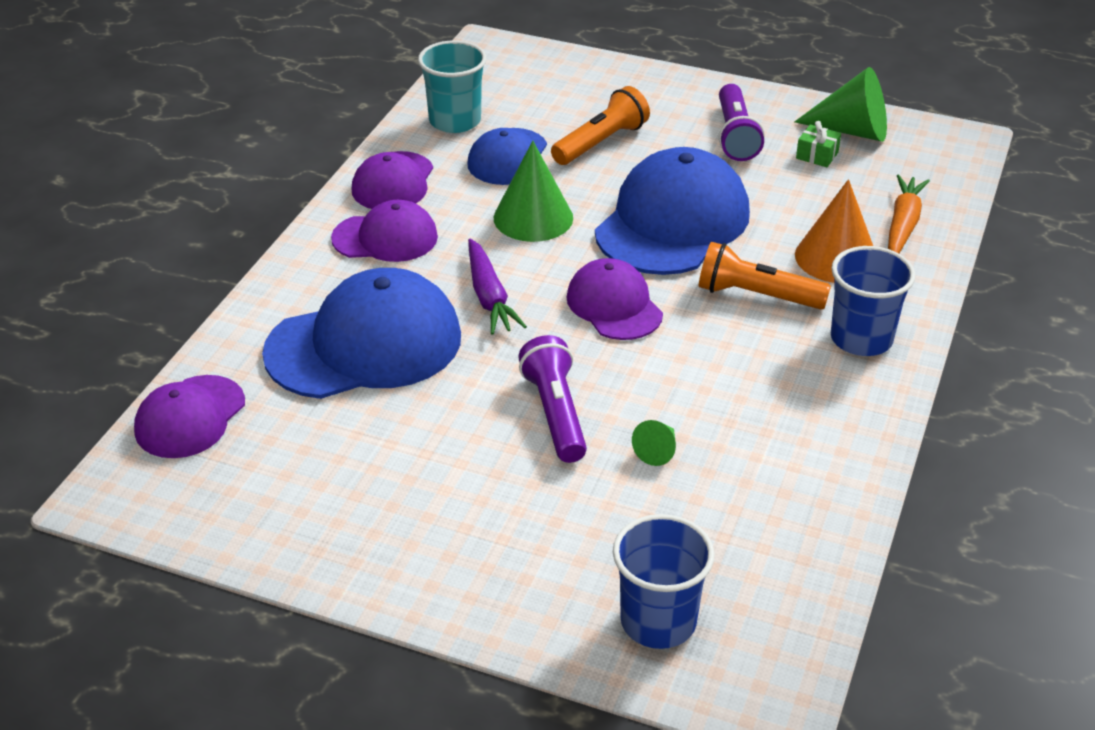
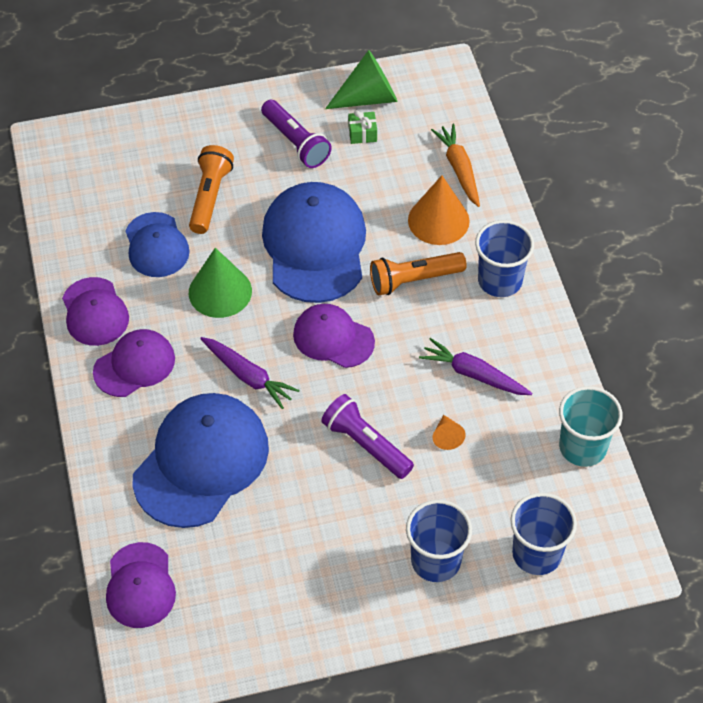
camera: 35 degrees left, 15 degrees up
turquoise cup [418,40,487,133] -> turquoise cup moved to [559,386,623,467]
green cone [632,420,676,466] -> orange cone [433,415,466,450]
none -> blue cup [406,500,472,582]
none -> purple carrot [419,338,532,395]

